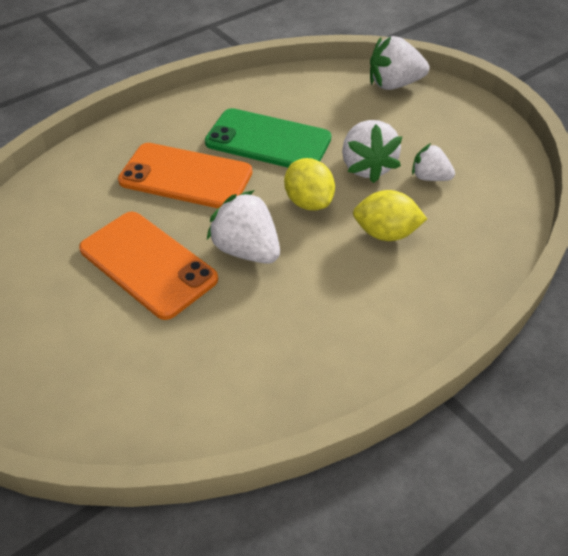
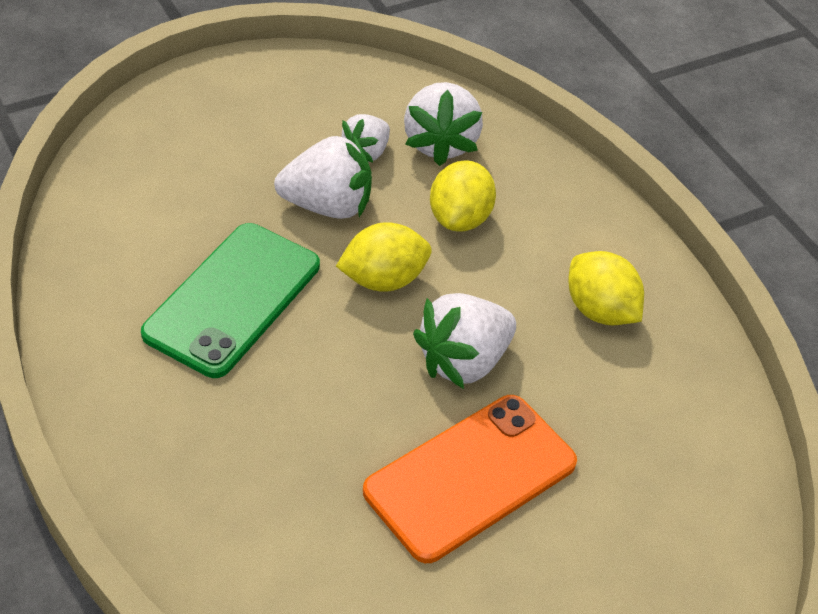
camera: 85 degrees left, 0 degrees up
orange phone [118,143,252,208] -> none
white strawberry [370,36,429,90] -> white strawberry moved to [404,82,483,166]
none -> yellow lemon [568,251,644,325]

